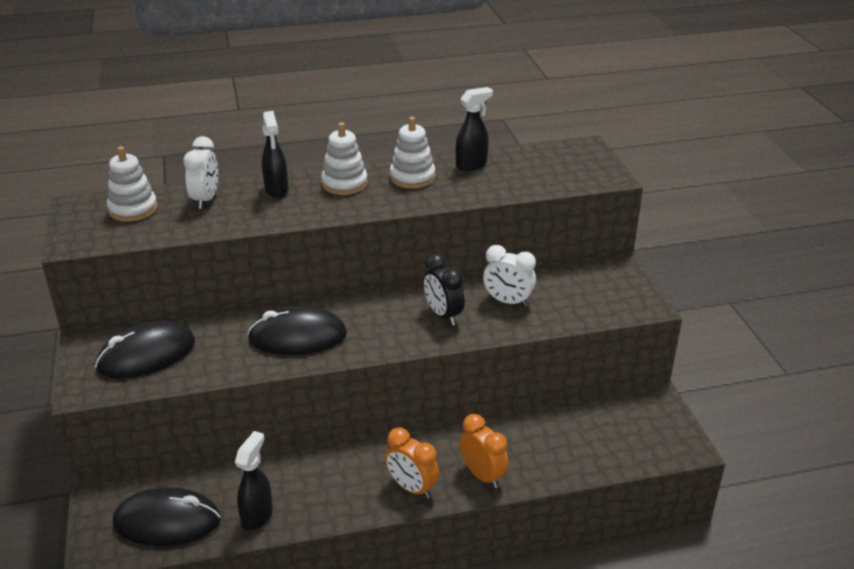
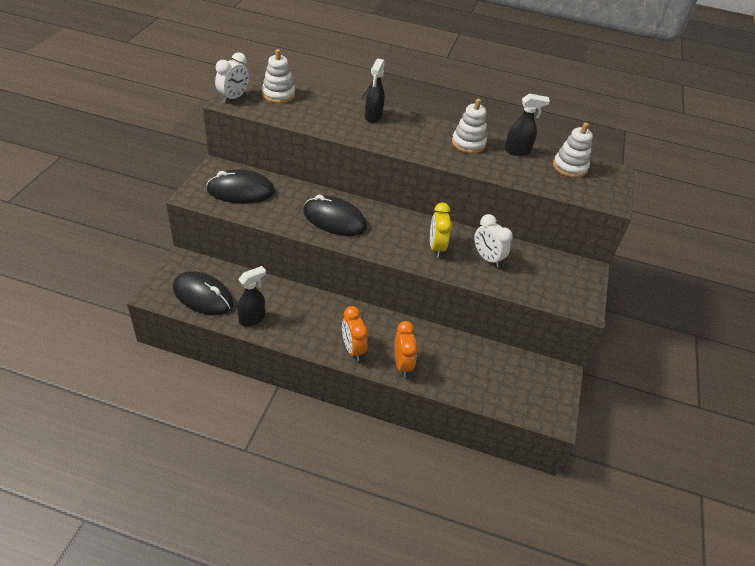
camera: 25 degrees right, 10 degrees up
white clock [183,136,218,209] -> white clock moved to [215,52,249,103]
white stacking toy [321,122,368,195] -> white stacking toy moved to [553,123,593,178]
black clock [423,254,465,325] -> yellow clock [430,203,452,257]

